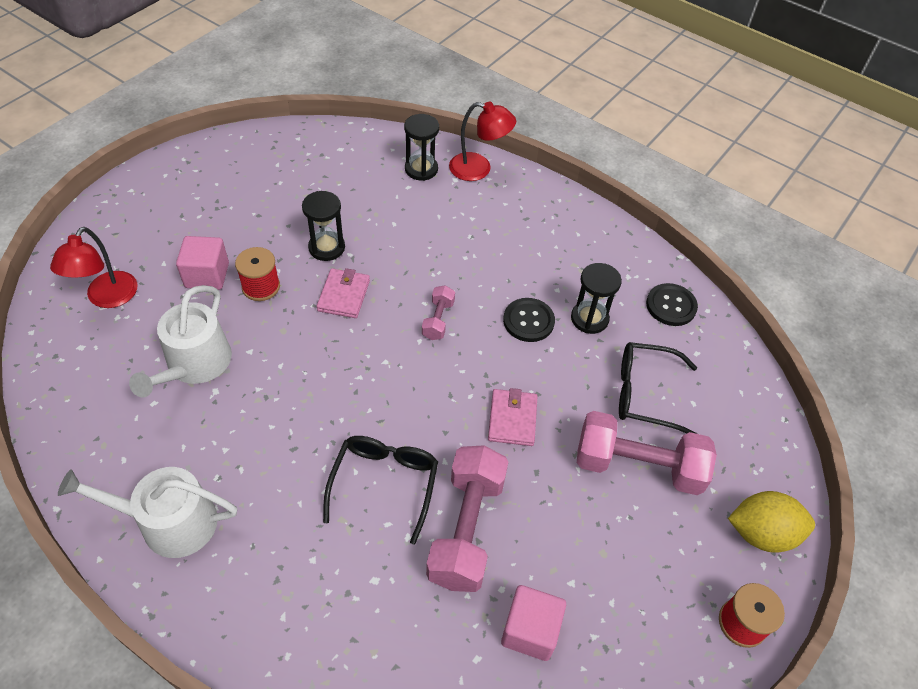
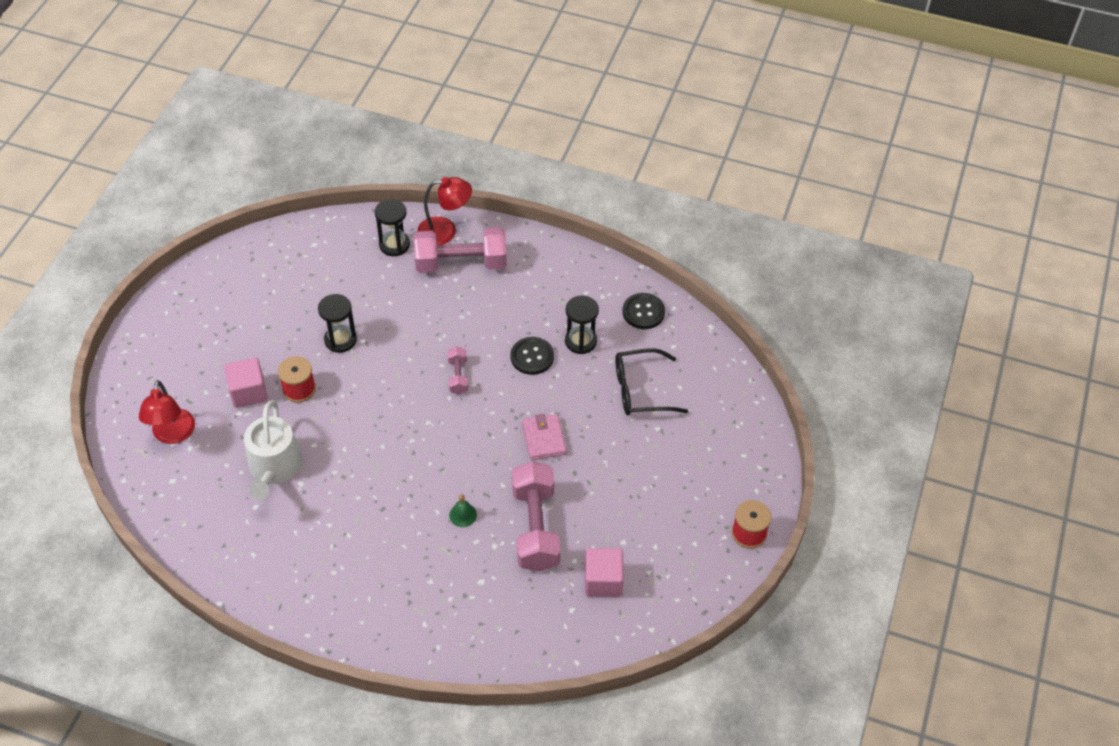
camera: 15 degrees left, 0 degrees up
white watering can [58,467,237,558] -> none
pink wallet [316,268,370,318] -> none
black glasses [323,436,438,545] -> green bell [449,494,477,527]
pink dumbbell [577,411,717,495] -> pink dumbbell moved to [414,228,507,273]
yellow lemon [728,491,815,553] -> none

